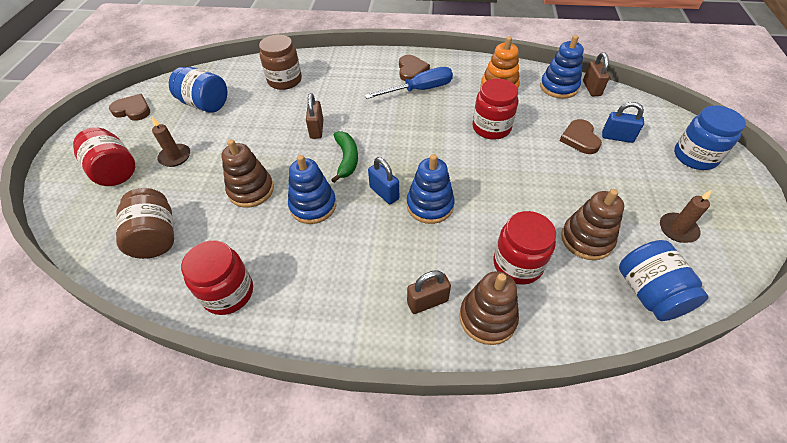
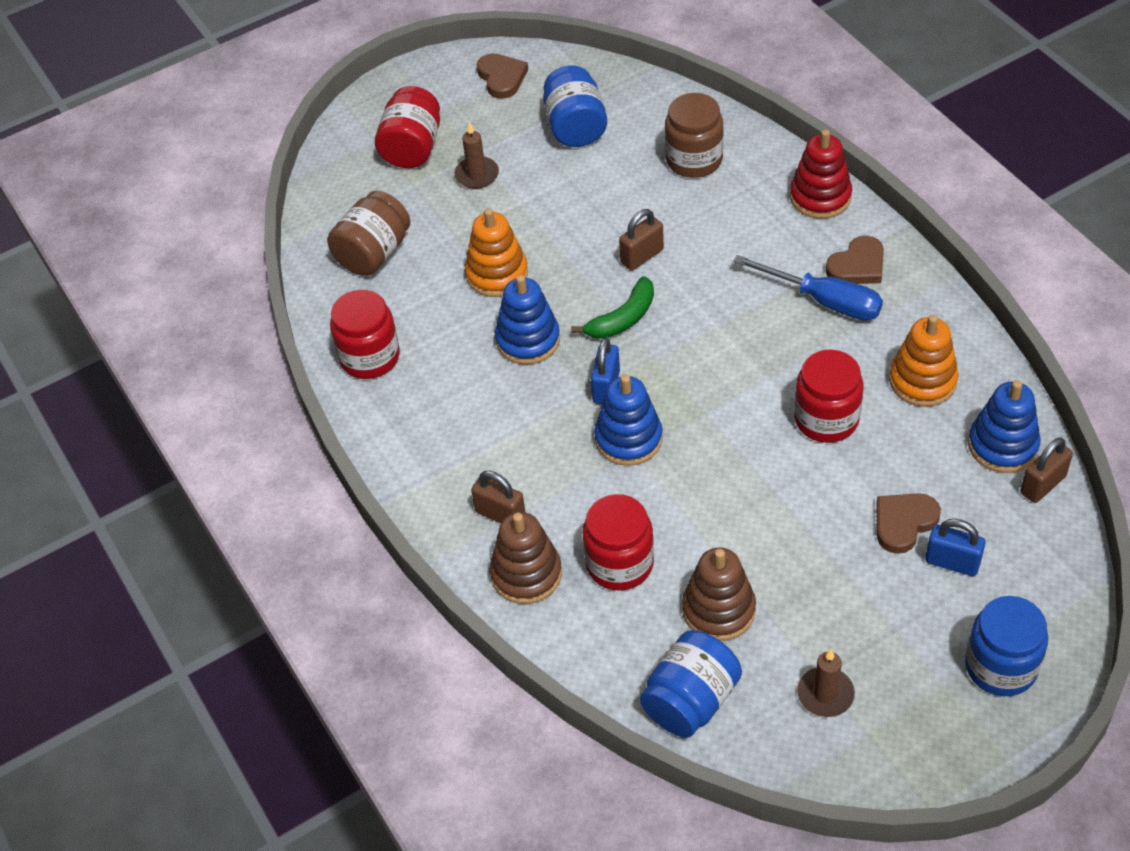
camera: 55 degrees right, 0 degrees up
brown stacking toy [221,139,274,208] -> orange stacking toy [465,208,528,297]
blue padlock [602,102,644,143] -> blue padlock turned 45 degrees counterclockwise [925,519,986,576]
none -> red stacking toy [790,129,852,219]

